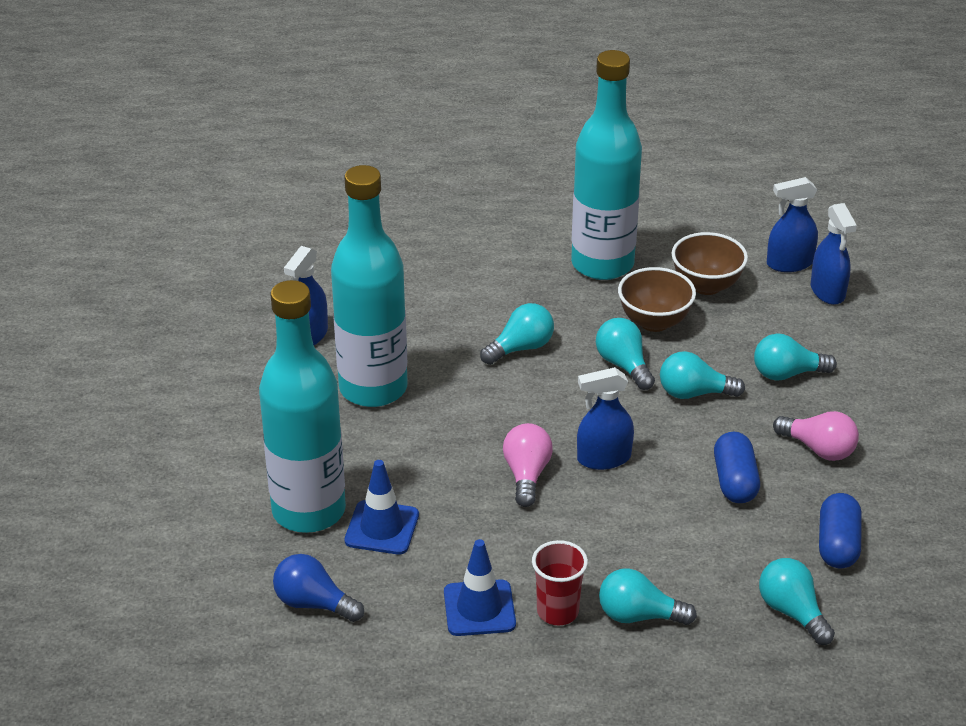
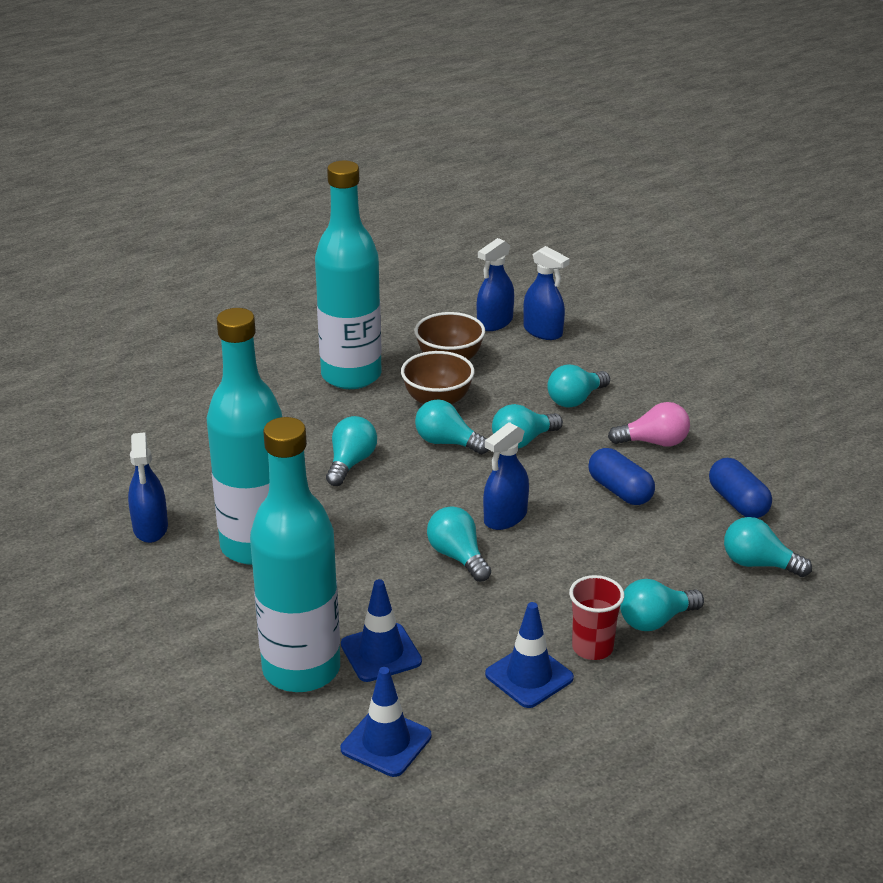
camera: 35 degrees left, 5 degrees down
blue light bulb [273,554,364,622] -> blue traffic cone [341,667,431,777]
pink light bulb [503,423,553,507] -> turquoise light bulb [427,506,491,582]

